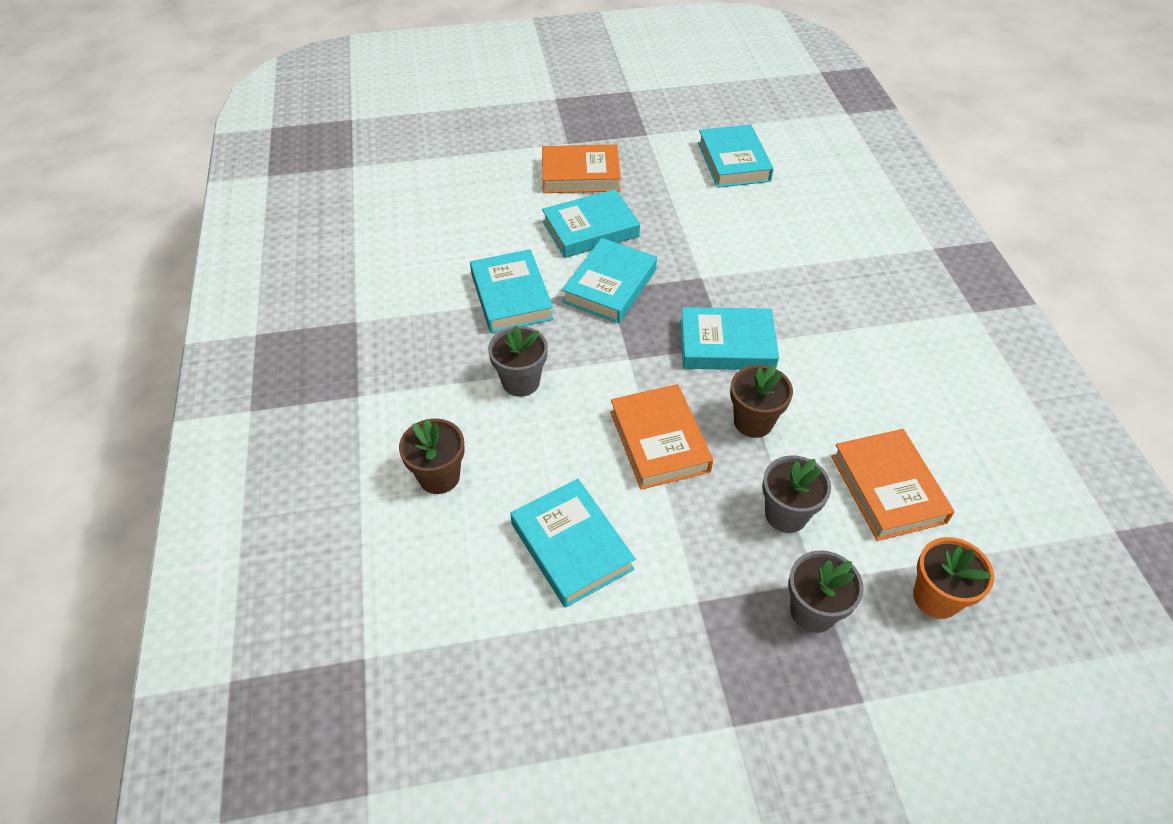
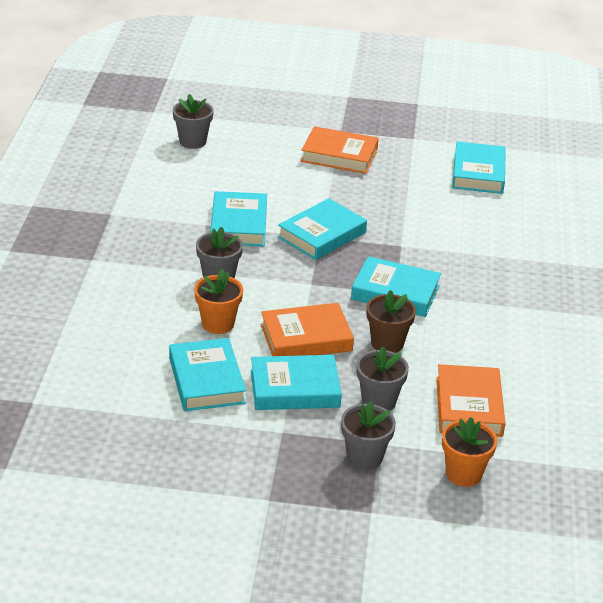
camera: 15 degrees right, 15 degrees down
brown flower pot [399,418,465,494] -> none
turquoise book [542,189,640,258] -> turquoise book moved to [251,355,342,410]
orange book [610,384,713,490] -> orange book turned 75 degrees clockwise [261,303,354,356]
none -> grey flower pot [173,94,214,149]
none -> orange flower pot [194,269,243,334]

